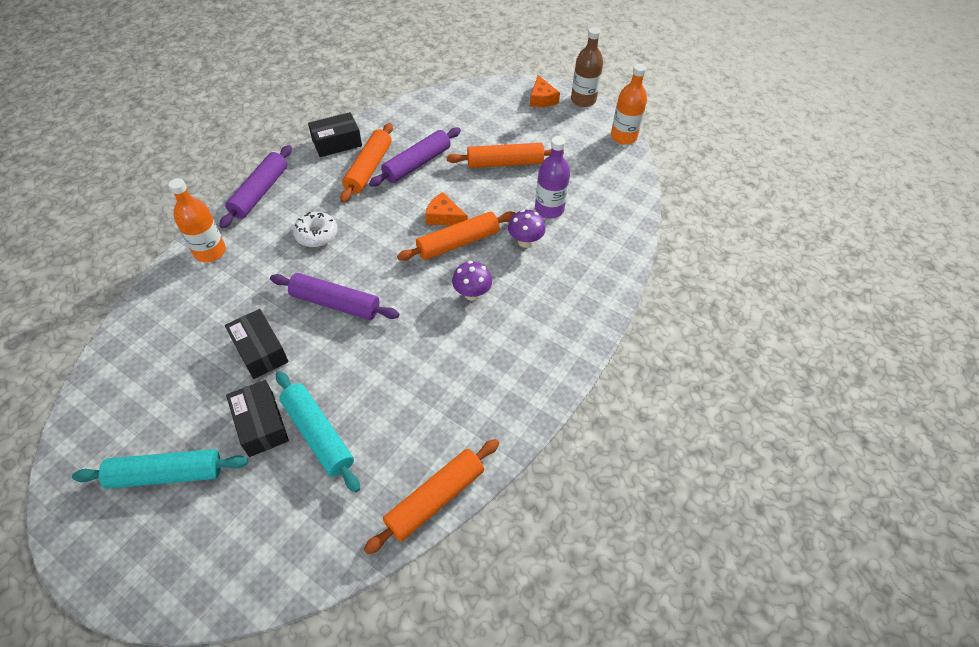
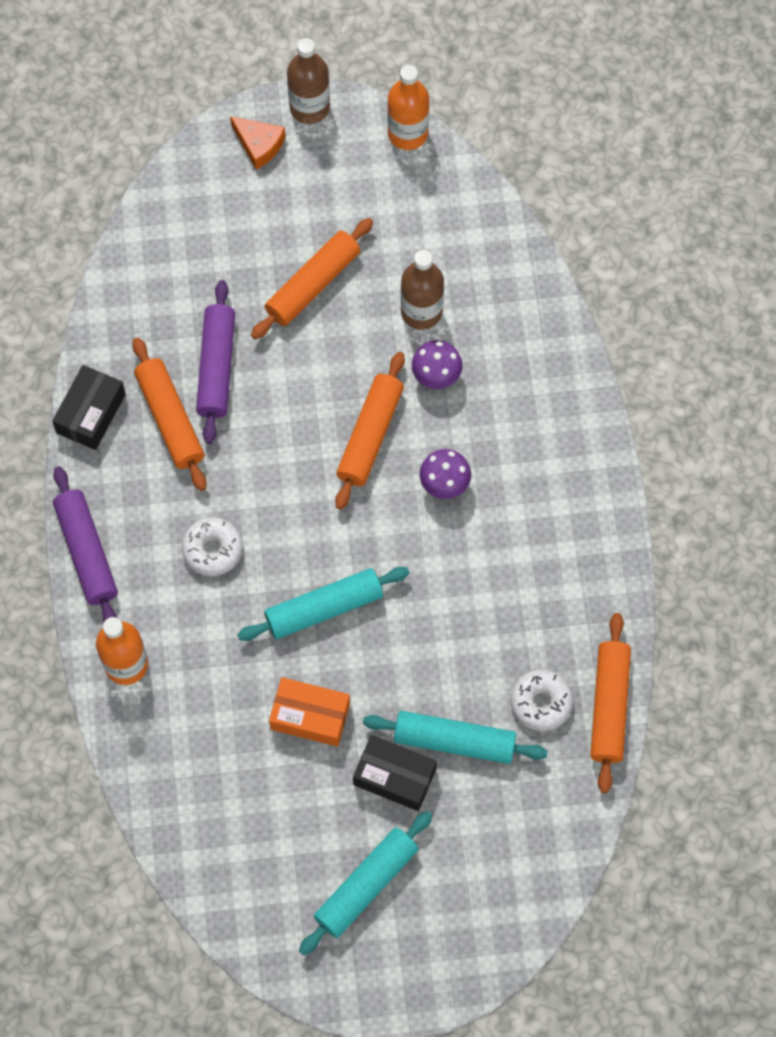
camera: 40 degrees left, 15 degrees up
black box [225,309,289,379] -> orange box [269,677,350,747]
purple rolling pin [270,273,399,320] -> turquoise rolling pin [237,567,409,641]
orange cheese [425,192,468,225] -> none
purple bottle [535,136,570,219] -> brown bottle [401,250,444,330]
none -> white donut [511,670,573,731]

